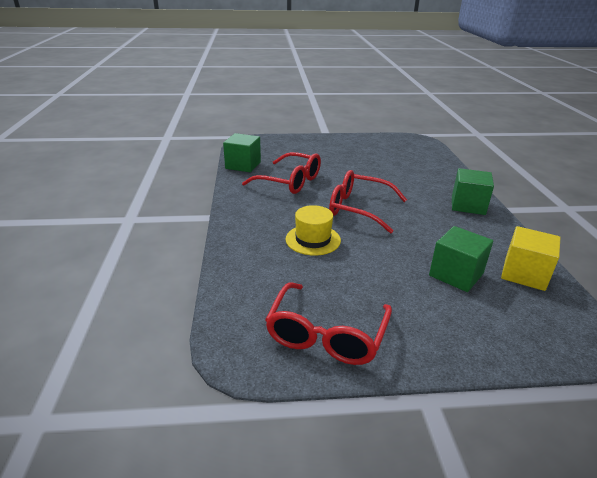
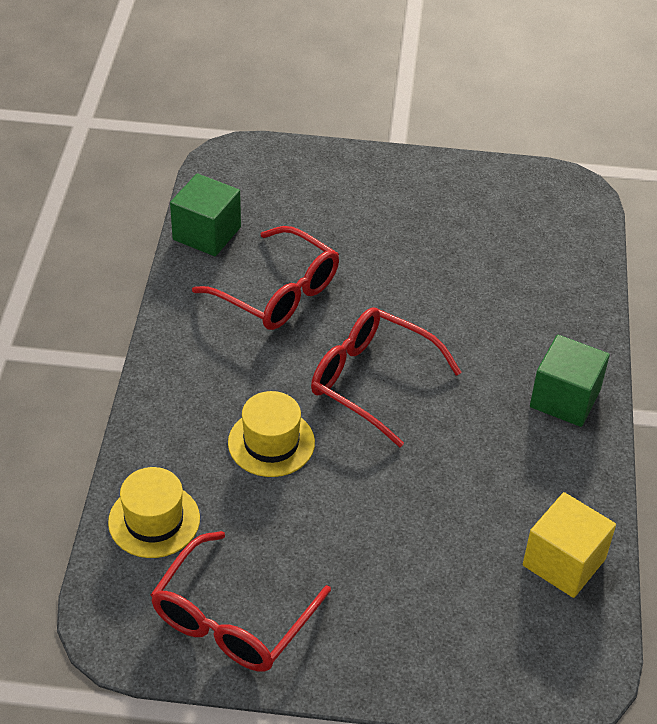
camera: 10 degrees right, 15 degrees up
green cube [429,226,493,292] -> none
none -> yellow hat [108,467,200,558]

